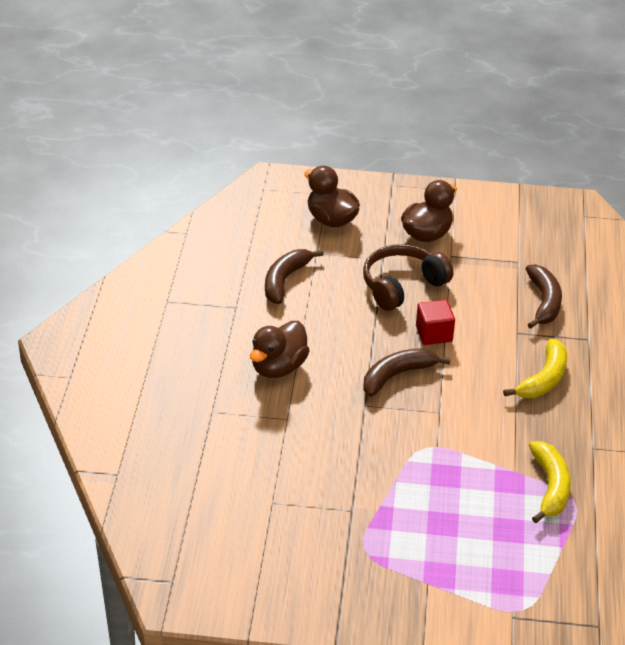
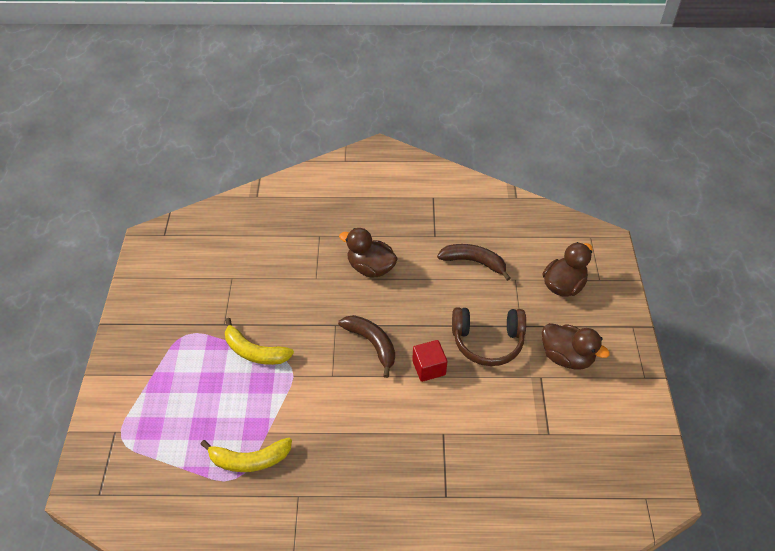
camera: 85 degrees right, 10 degrees up
brown headphones [363,244,454,311] -> brown headphones turned 135 degrees clockwise [452,307,526,366]
yellow banana [503,338,567,398] -> yellow banana moved to [225,318,294,365]
brown banana [525,264,562,329] -> none

